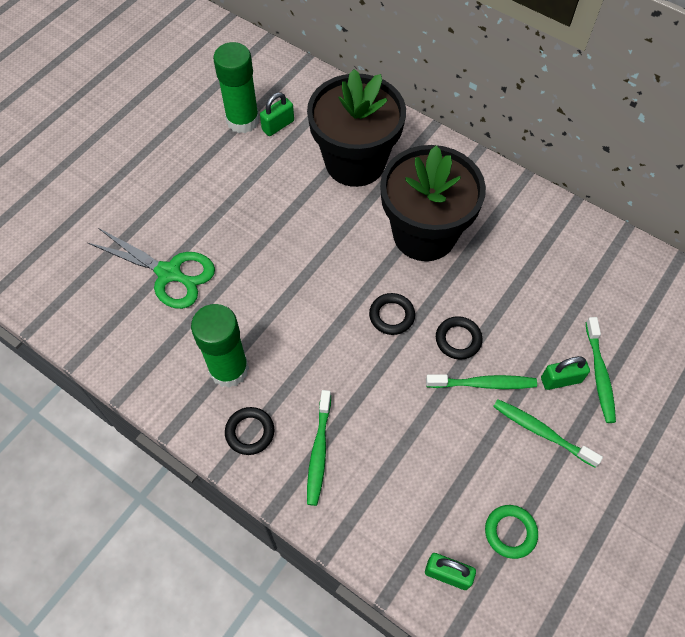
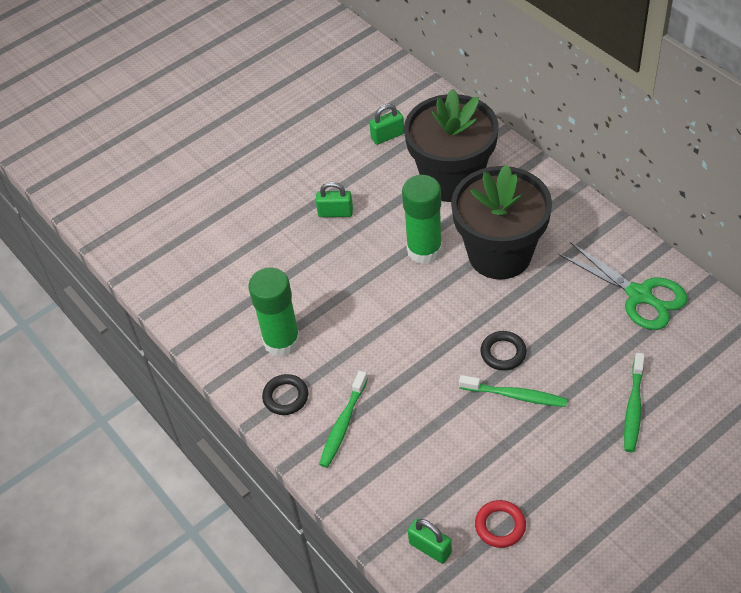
camera: 20 degrees right, 10 degrees down
green scissors [88,228,215,309] -> green scissors moved to [559,242,688,330]
green glue stick [213,42,259,133] -> green glue stick moved to [402,175,442,264]
black ring [369,293,415,335] -> none
green ring [485,505,538,559] -> red ring [475,500,526,548]
green toothbrush [493,399,603,468] -> none
green padlock [541,356,590,390] -> green padlock moved to [316,182,353,217]

